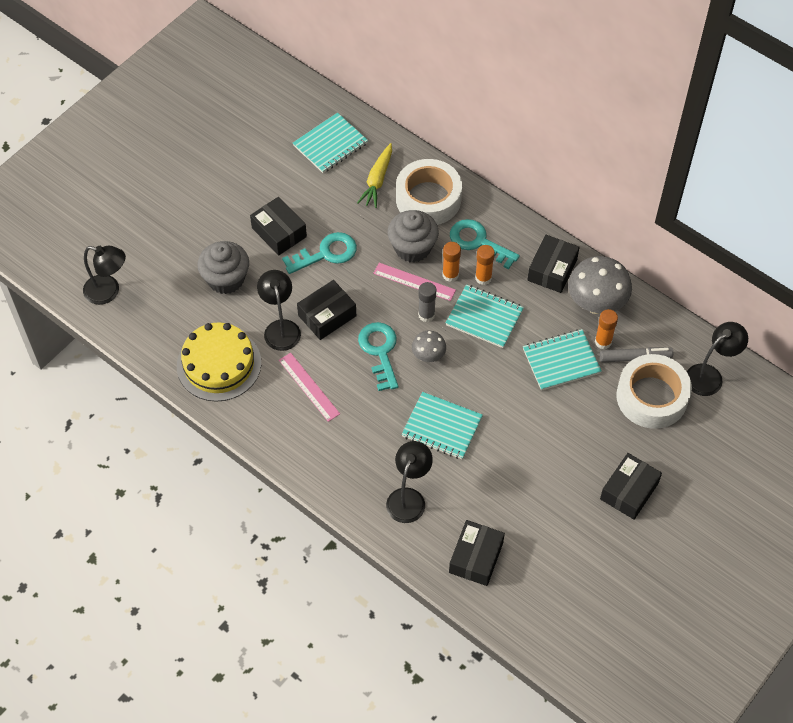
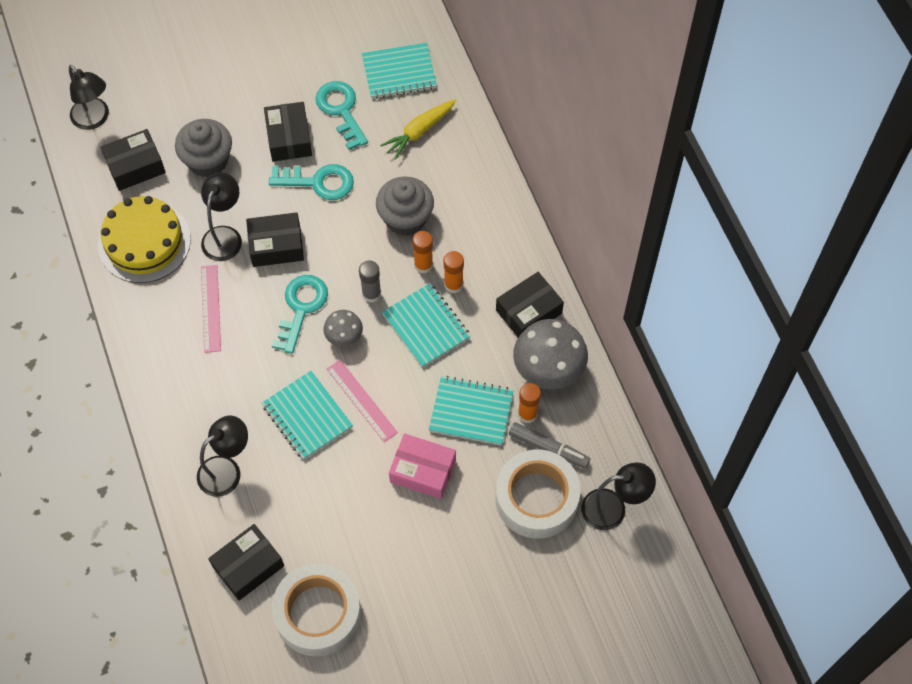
camera: 30 degrees right, 5 degrees up
pink ruler [373,263,456,301] -> pink ruler moved to [327,360,398,442]
white tape [396,159,462,225] -> white tape moved to [272,563,361,657]
turquoise key [450,219,520,269] -> turquoise key moved to [316,81,368,150]
black box [600,453,662,520] -> black box moved to [100,129,166,191]
none -> pink box [389,433,456,499]

